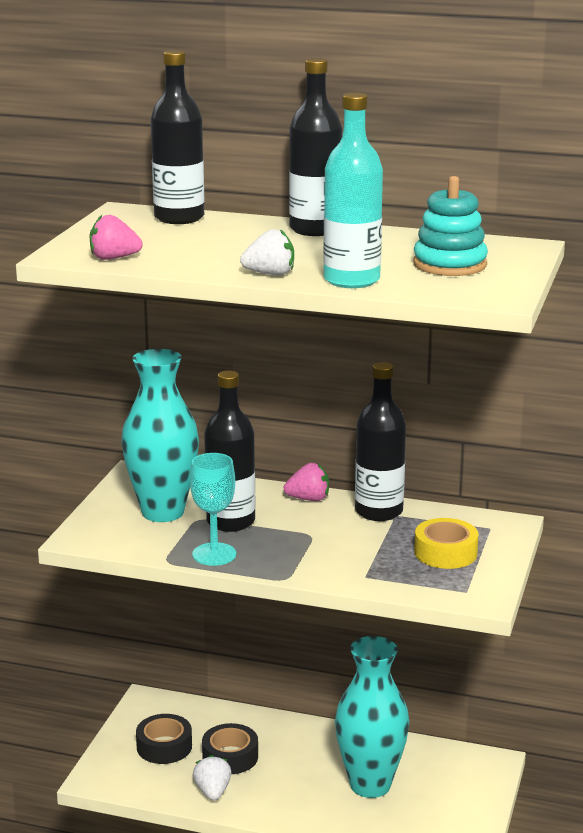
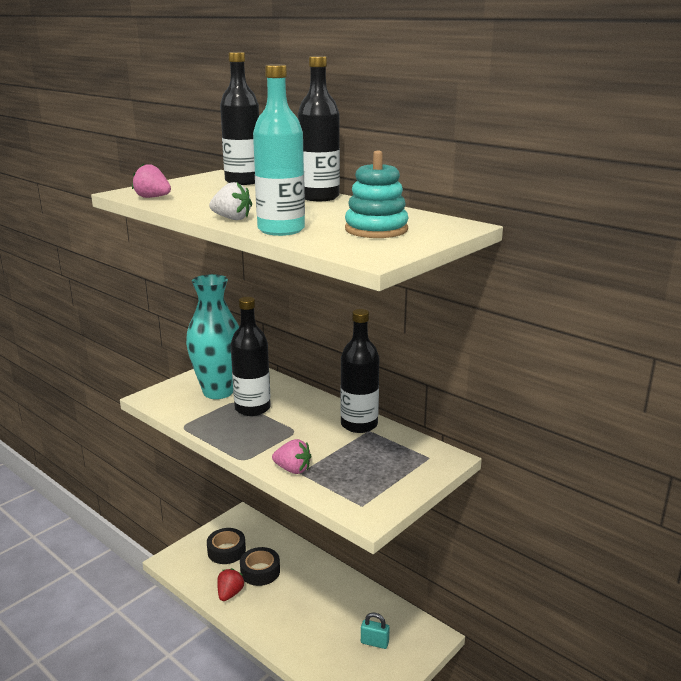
camera: 25 degrees right, 0 degrees up
turquoise goblet [190,453,236,566] -> none
white strawberry [193,755,231,801] -> red strawberry [217,568,244,601]
pink strawberry [284,463,329,501] -> pink strawberry moved to [272,439,311,474]
turquoise vase [335,636,409,798] -> none
yellow tape [414,518,479,569] -> none
none -> turquoise padlock [361,612,390,649]

